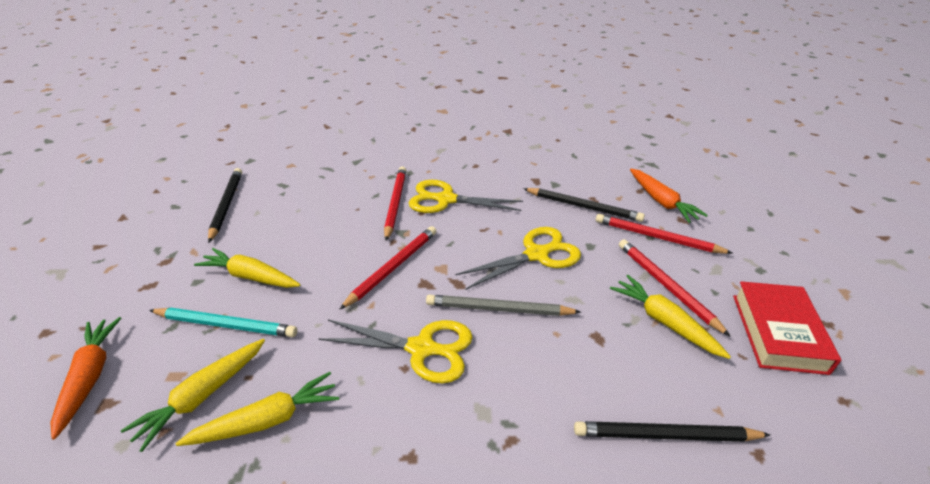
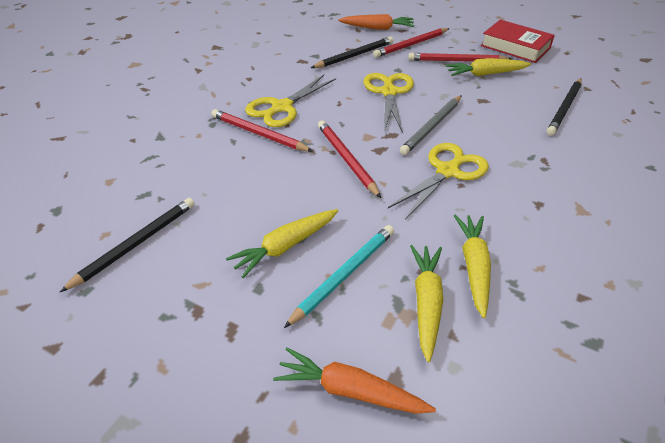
camera: 60 degrees left, 5 degrees up
yellow carrot [121,339,265,452] -> yellow carrot turned 150 degrees counterclockwise [410,245,443,362]
black pencil [208,168,242,243] -> black pencil turned 105 degrees clockwise [60,198,195,292]

